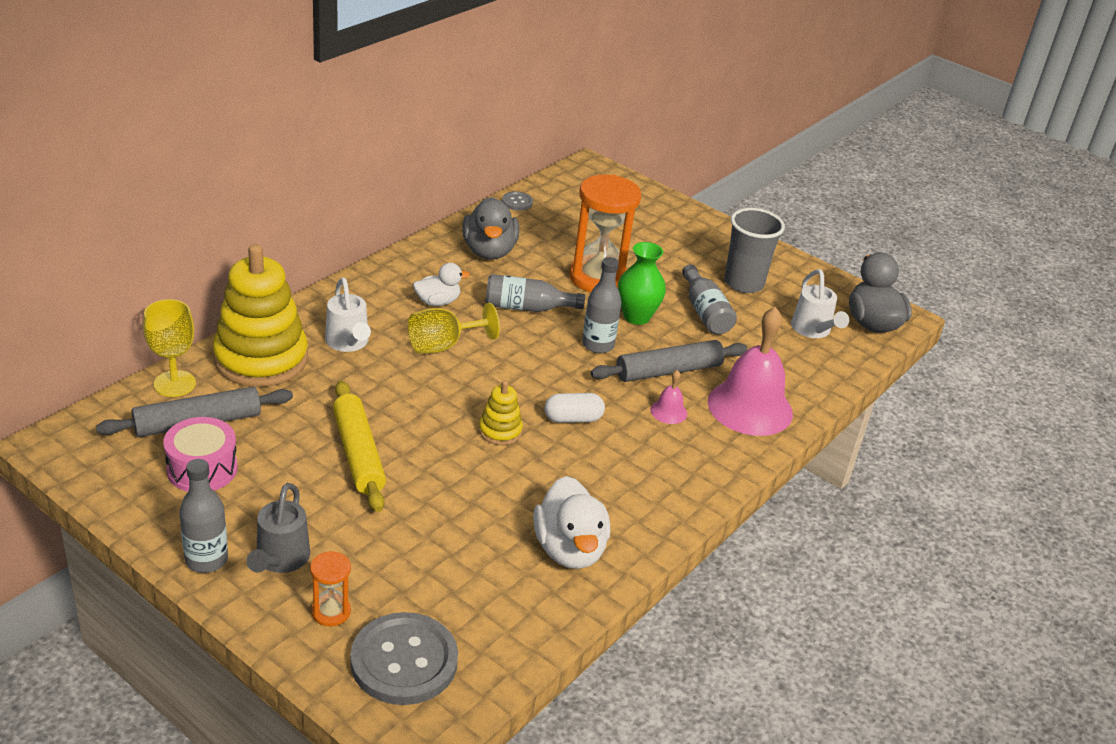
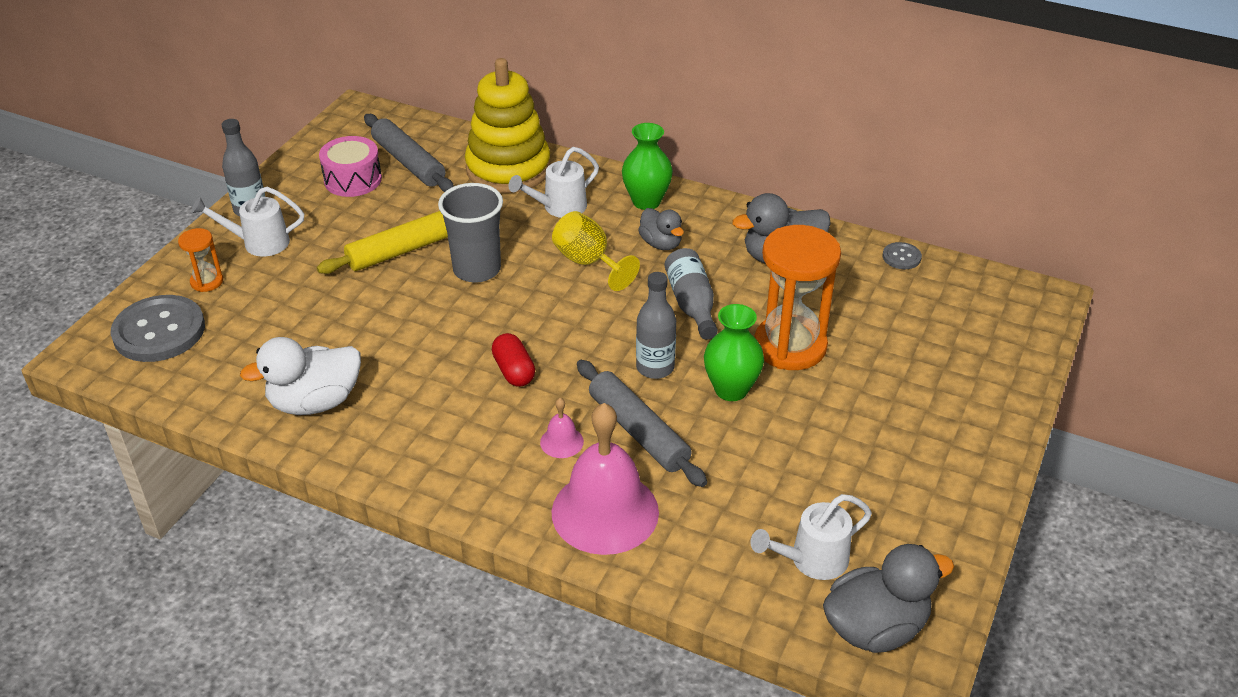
camera: 80 degrees right, 5 degrees up
yellow goblet [143,299,196,397] -> none
grey watering can [246,483,310,573] -> white watering can [191,187,304,256]
white duck [413,263,470,306] -> grey duck [638,208,684,250]
yellow stacking toy [479,380,523,445] -> none
white capsule [545,393,605,423] -> red capsule [492,333,535,387]
grey bottle [682,264,737,335] -> none
grey cup [724,208,785,293] -> grey cup moved to [438,183,503,283]
none -> green vase [622,123,673,210]

